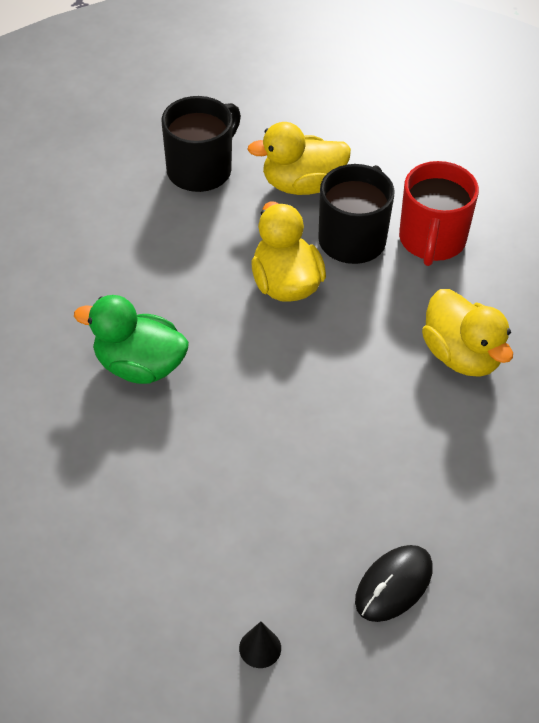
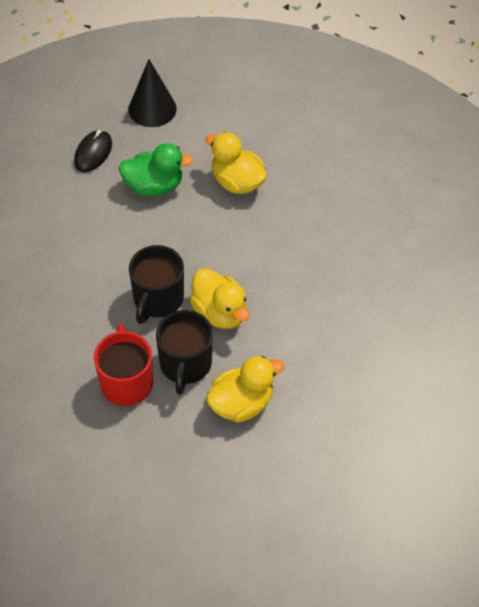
camera: 160 degrees right, 5 degrees up
green duck [74,295,189,384] -> green duck moved to [118,143,194,196]
black mug [161,96,241,192] -> black mug moved to [129,245,184,324]
black cone [239,622,281,668] -> black cone [128,59,177,127], size x2.22
yellow duck [422,289,513,377] -> yellow duck moved to [206,132,267,194]

